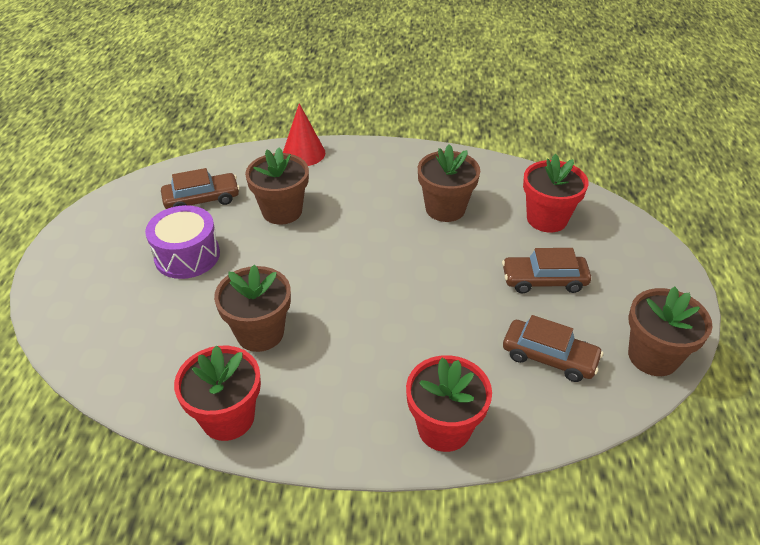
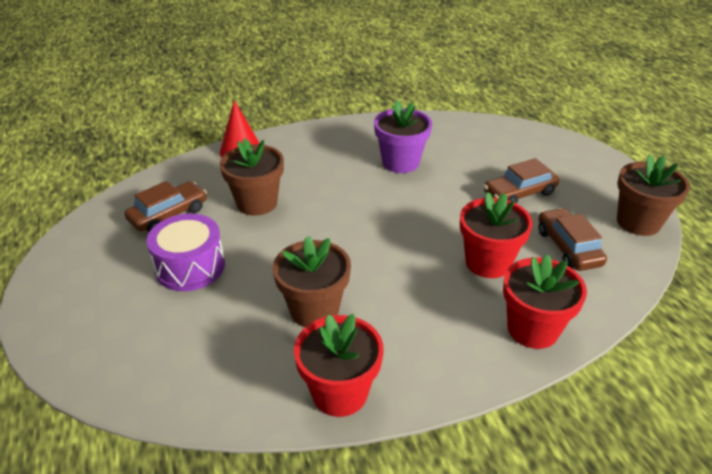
camera: 25 degrees left, 5 degrees down
brown flower pot [418,144,480,222] -> purple flower pot [374,100,432,173]
brown car [503,315,603,382] -> brown car turned 105 degrees counterclockwise [538,208,607,271]
red flower pot [523,154,589,233] -> red flower pot moved to [460,192,533,278]

